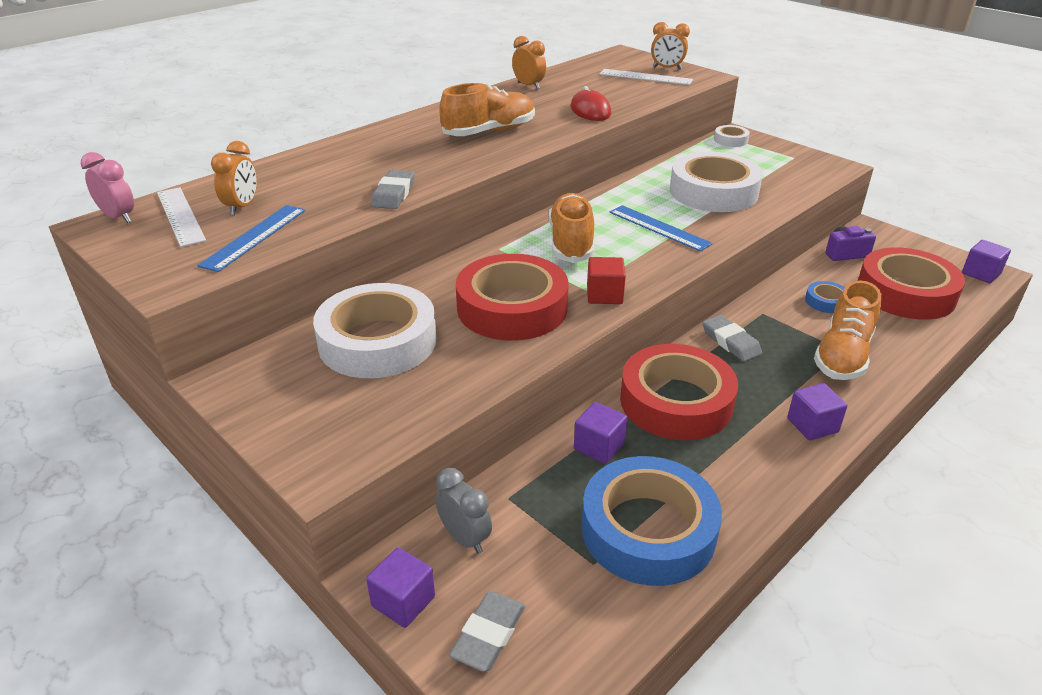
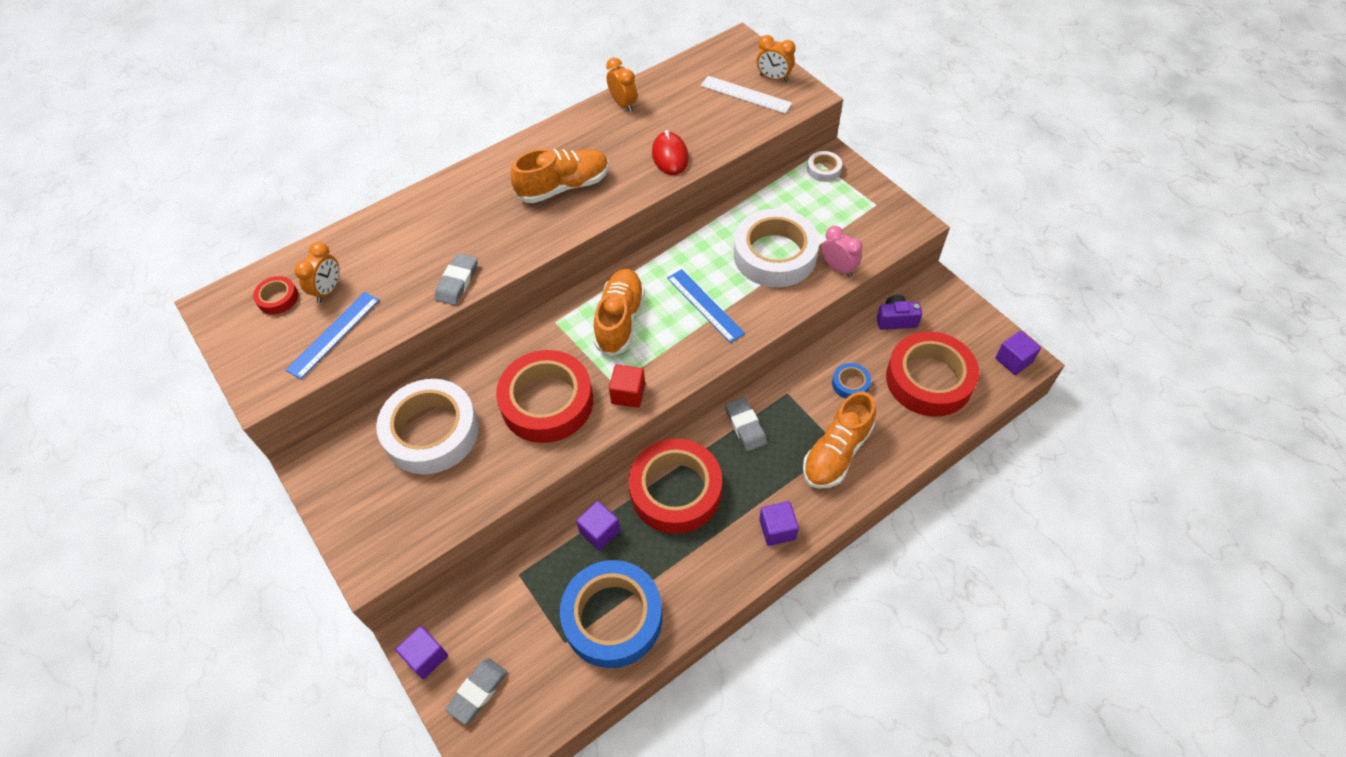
camera: 10 degrees right, 20 degrees up
pink clock [81,152,134,223] -> pink clock moved to [822,226,863,277]
white ruler [157,187,206,247] -> red tape [253,276,298,315]
grey clock [435,468,492,554] -> none

